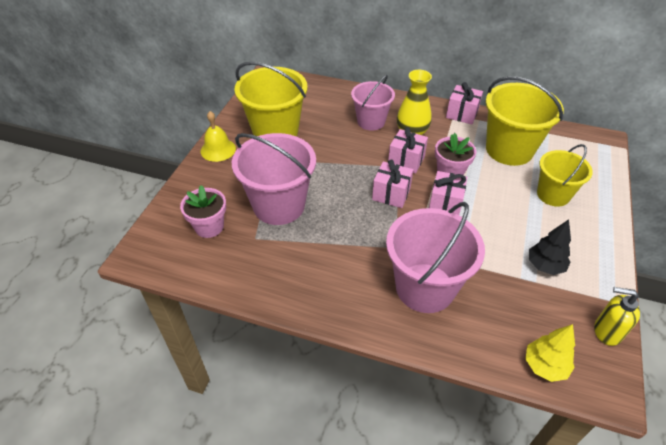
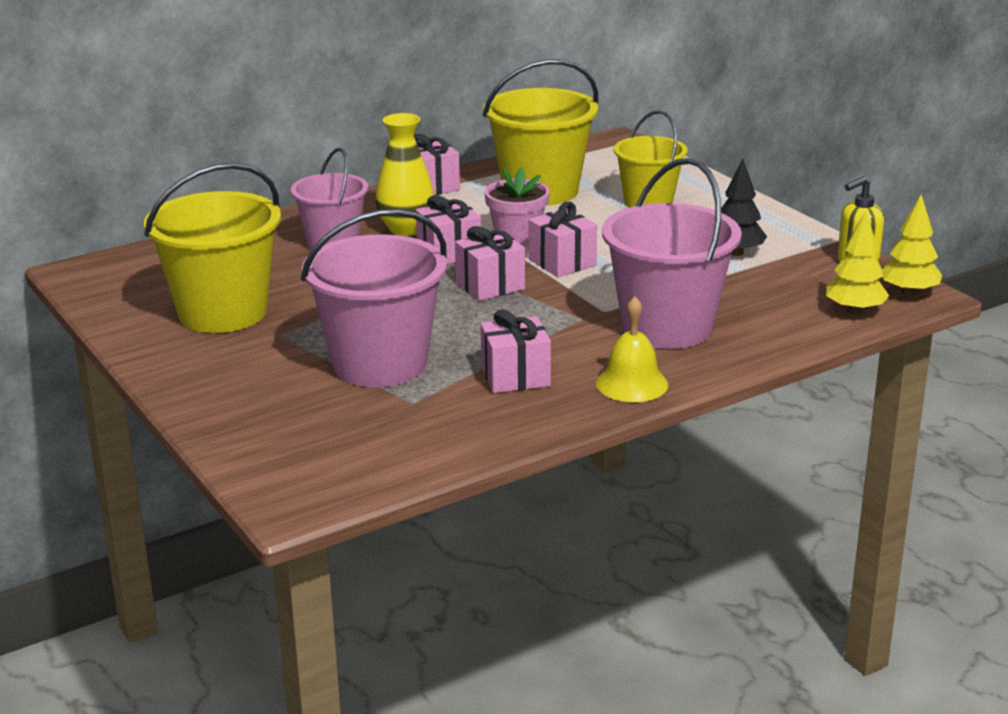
camera: 50 degrees left, 20 degrees down
pink flower pot [180,185,226,238] -> none
yellow bell [201,111,236,162] -> yellow bell moved to [596,296,668,402]
none -> pink gift [481,309,551,393]
none -> yellow tree [882,194,942,296]

